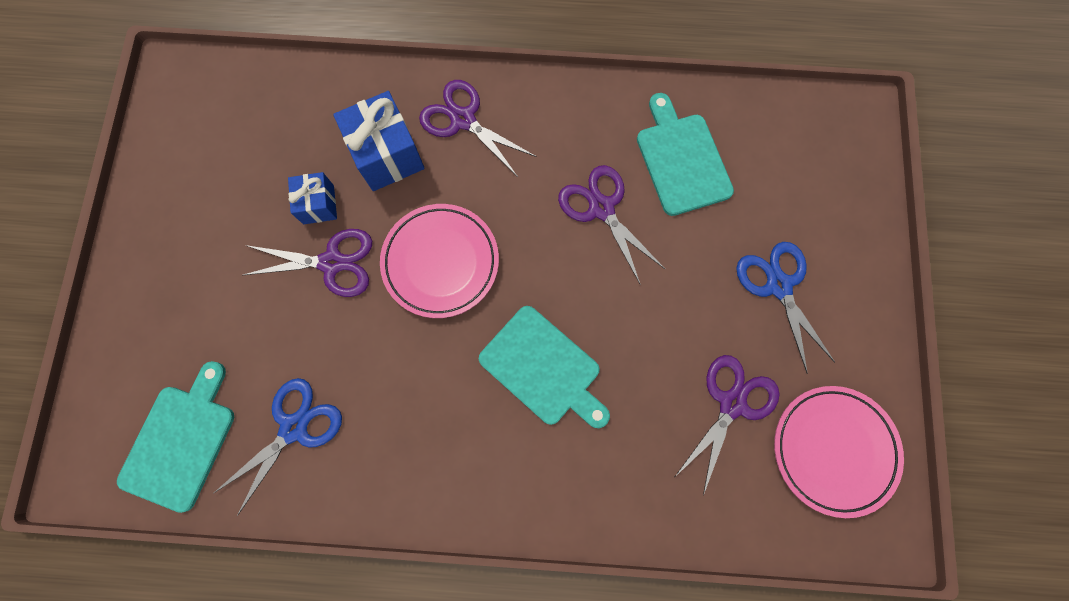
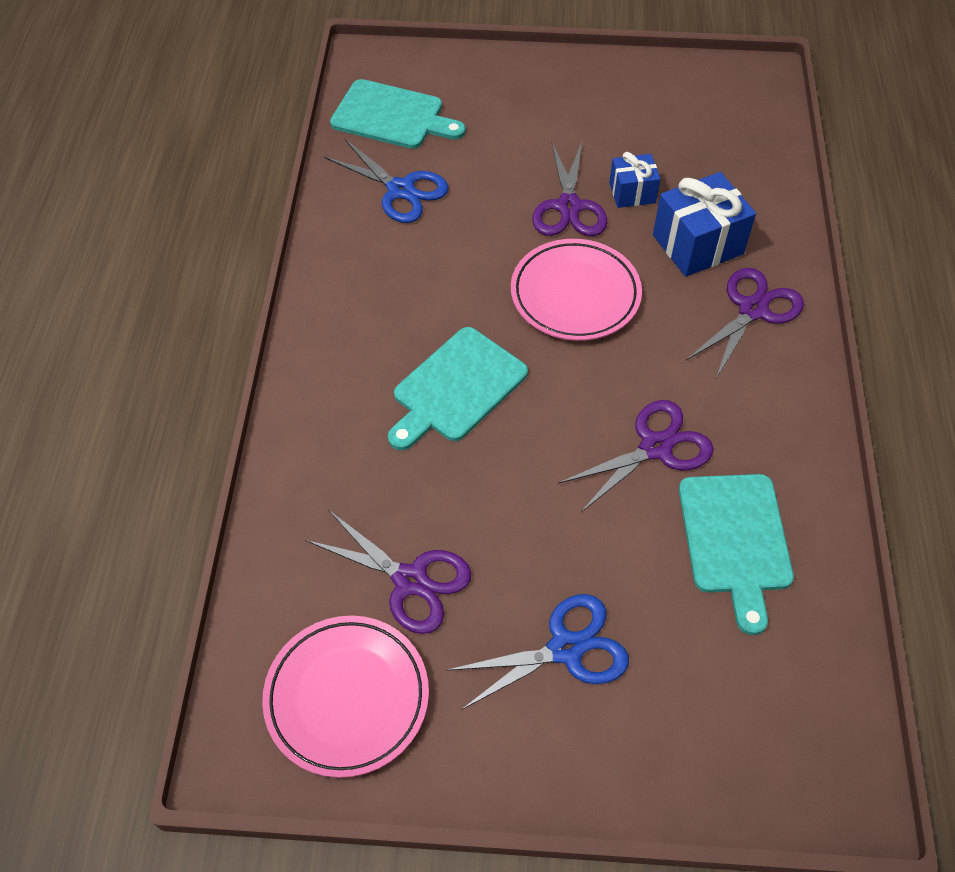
camera: 90 degrees right, 20 degrees down
turquoise cutting board [637,93,734,216] -> turquoise cutting board turned 105 degrees clockwise [679,474,794,635]

